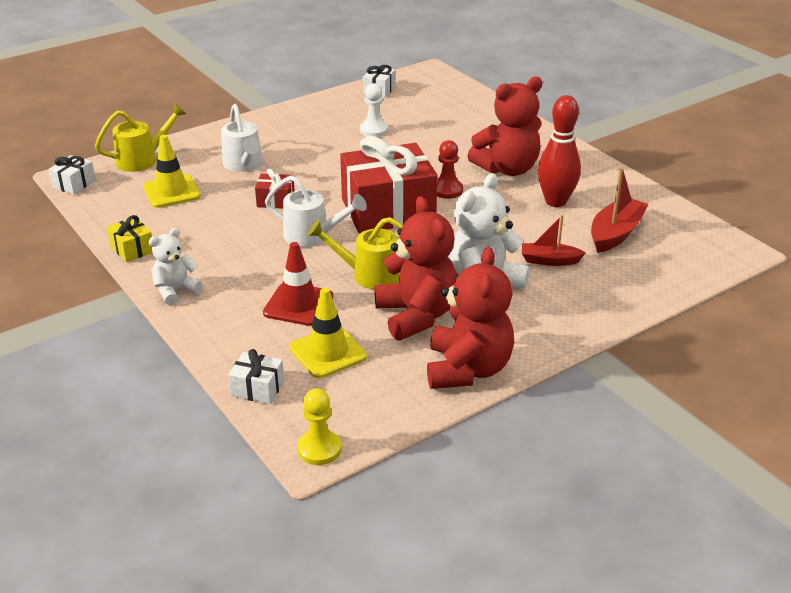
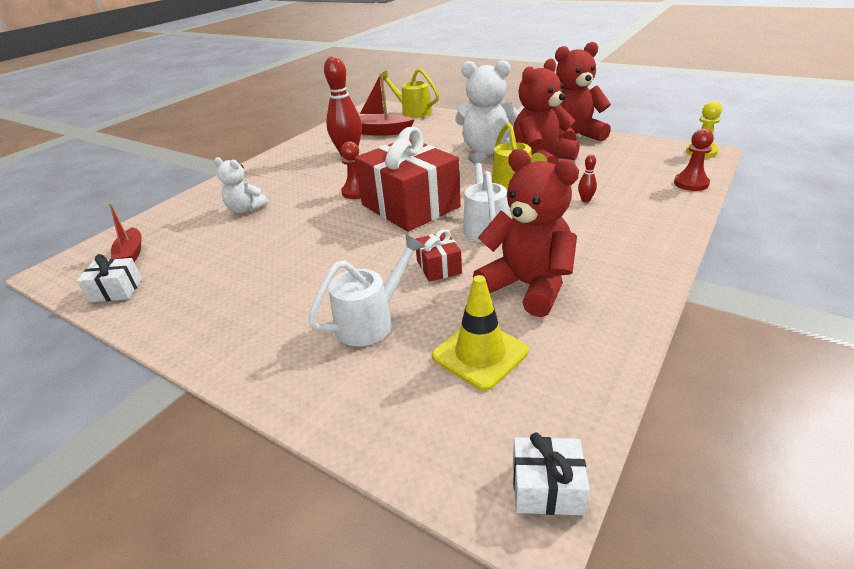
camera: 110 degrees left, 0 degrees up
yellow watering can [95,103,187,172] -> yellow watering can moved to [379,68,439,118]
yellow gift [107,215,153,263] -> none
white teddy bear [149,228,203,306] -> white teddy bear moved to [214,157,268,213]
white gift [228,349,284,404] -> red pawn [674,129,714,191]
red traffic cone [263,242,333,326] -> red bowling pin [578,155,597,202]
yellow traffic cone [289,288,367,378] -> none
white pawn [360,83,388,137] -> none
red teddy bear [467,77,543,176] -> red teddy bear moved to [473,149,579,317]
red boat [522,215,586,266] -> red boat moved to [109,203,142,263]

